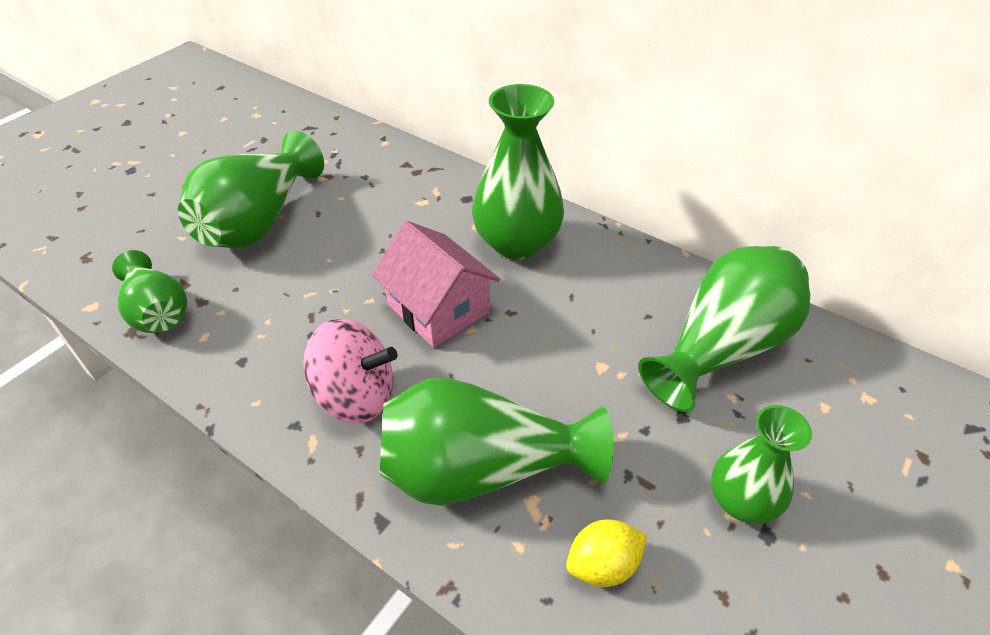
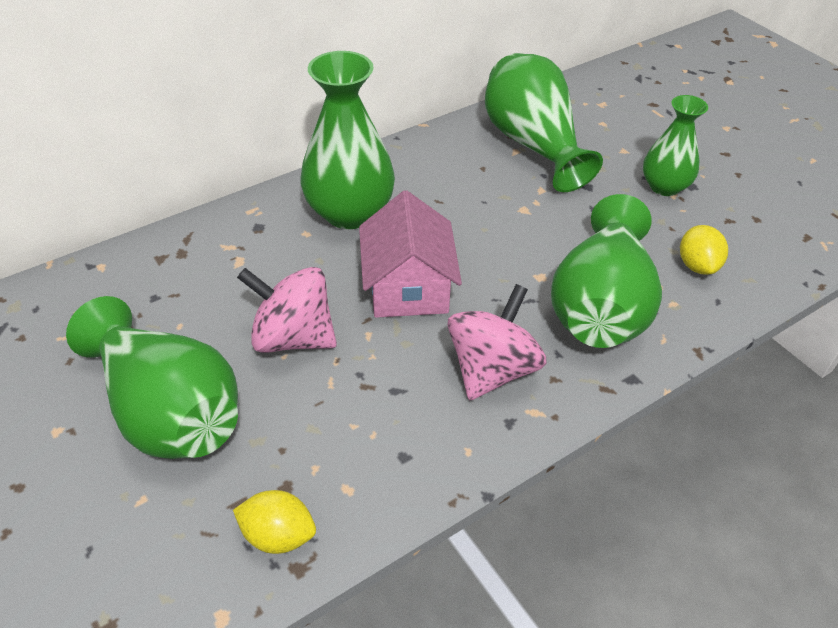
camera: 70 degrees left, 0 degrees up
green vase [112,250,187,333] -> yellow lemon [233,490,316,554]
pink house [372,221,500,348] -> pink house turned 75 degrees counterclockwise [359,190,462,318]
none -> pink spinning top [237,267,337,353]

